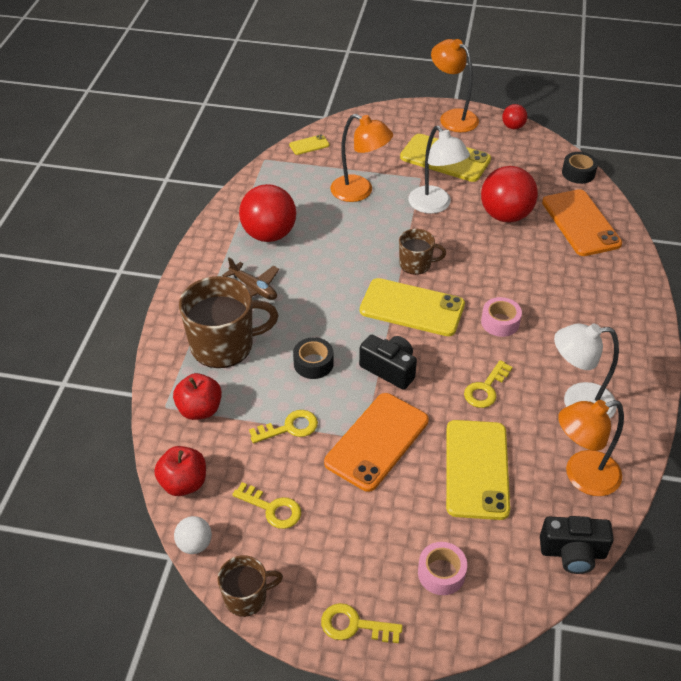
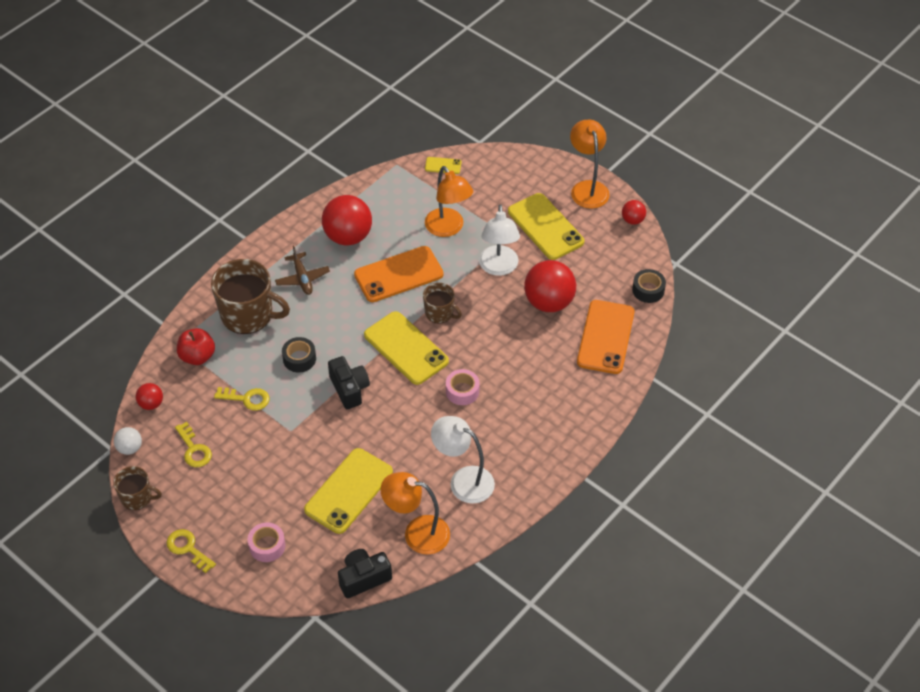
camera: 30 degrees right, 5 degrees up
red apple [154,446,206,496] -> red ball [136,383,163,410]
orange phone [324,393,429,492] -> orange phone moved to [354,246,444,302]
yellow key [464,360,513,408] -> none
black camera [540,516,614,574] -> black camera turned 120 degrees clockwise [338,549,392,598]

